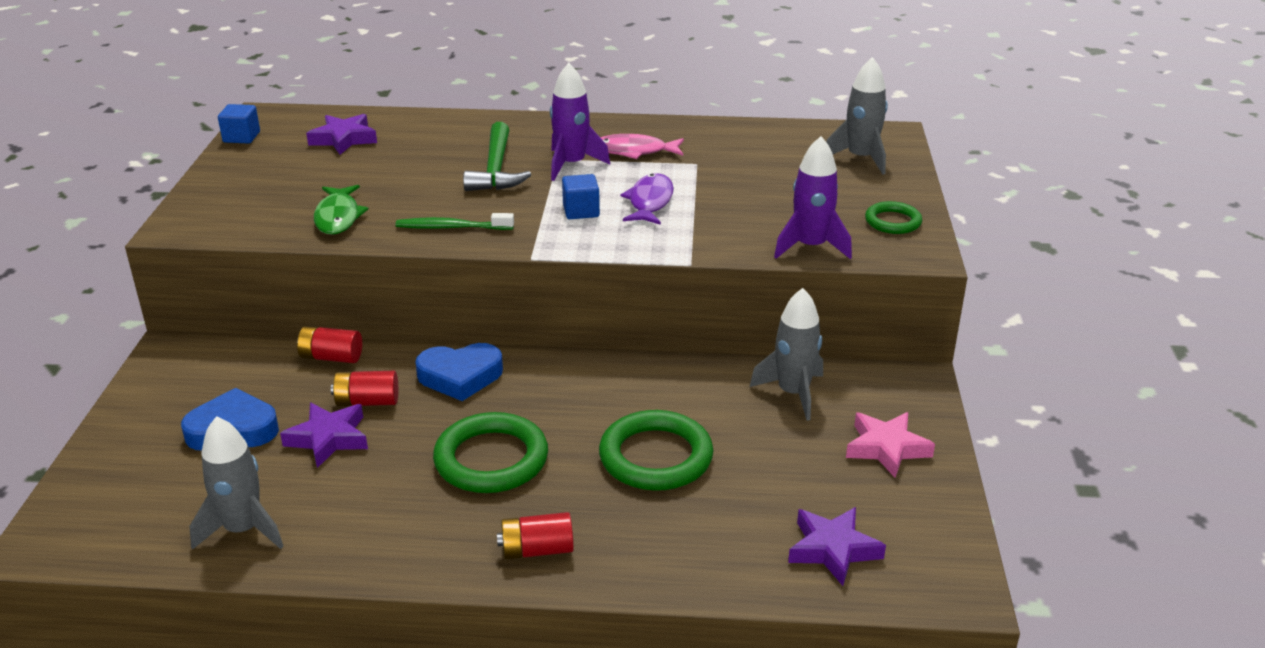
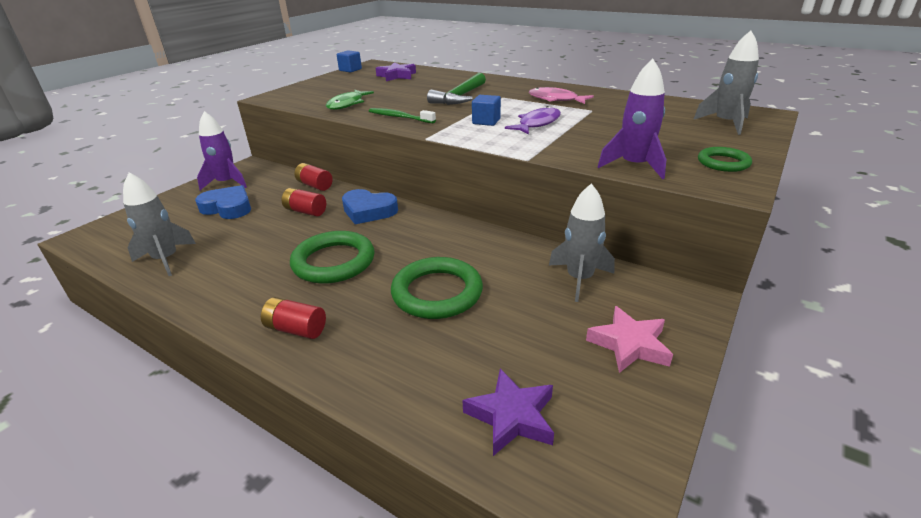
camera: 30 degrees right, 0 degrees up
purple star [280,403,368,468] -> none
purple rocket [550,63,610,181] -> purple rocket moved to [197,111,247,190]

